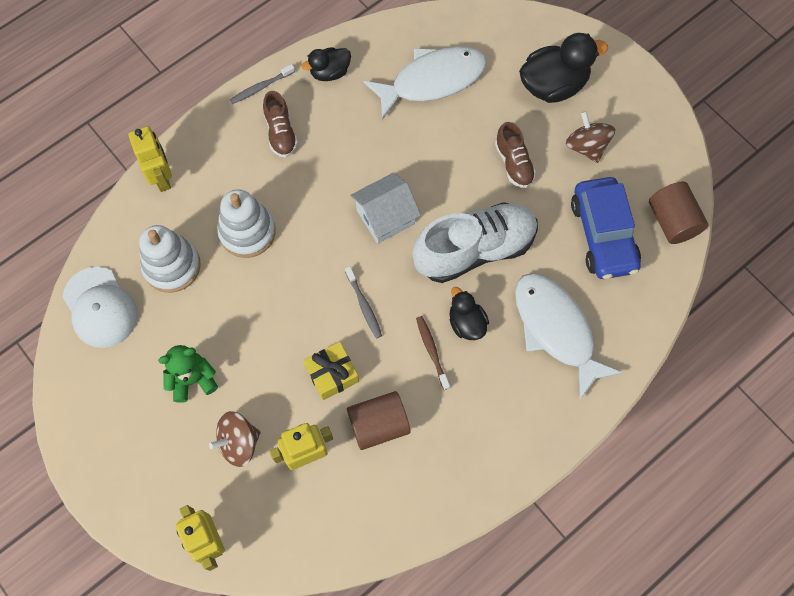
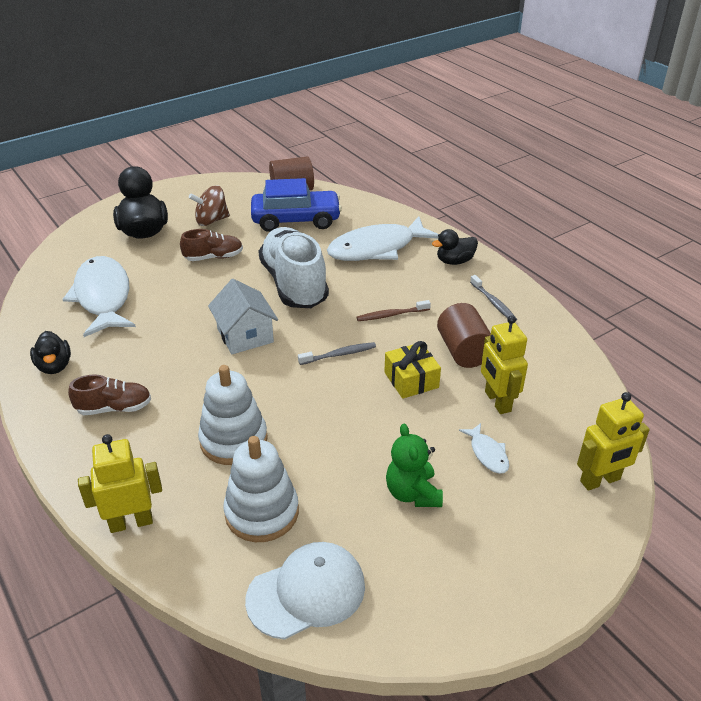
camera: 85 degrees left, 30 degrees down
brown spinning top [209,411,260,467] -> white fish [459,423,509,474]
grey toothbrush [230,64,295,104] -> grey toothbrush moved to [470,275,517,321]
black duck [449,287,489,340] -> black duck moved to [432,229,478,265]

